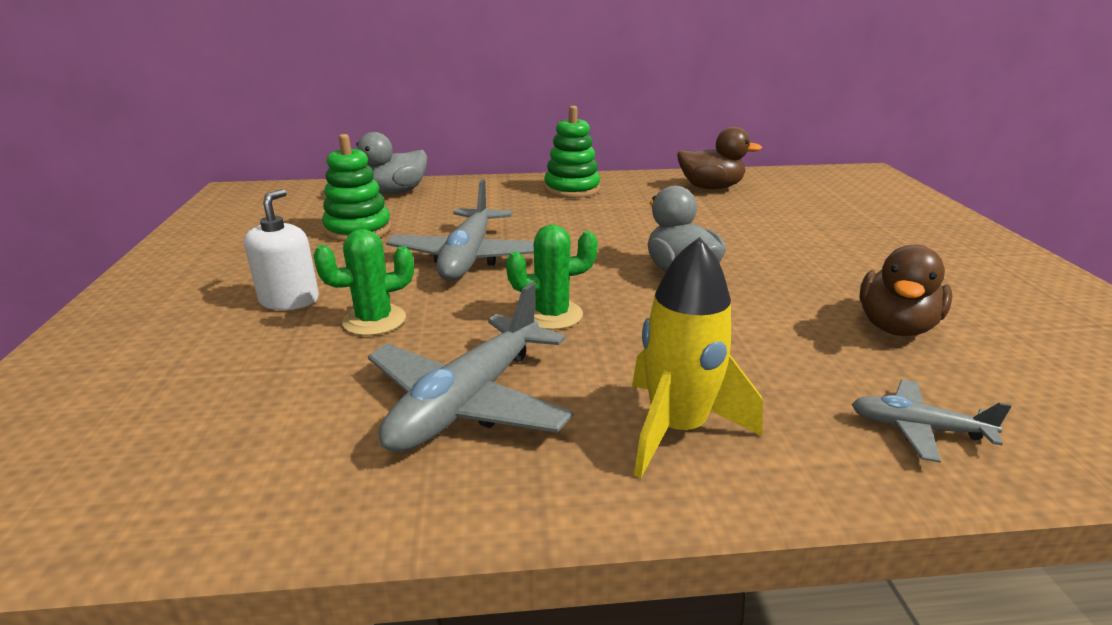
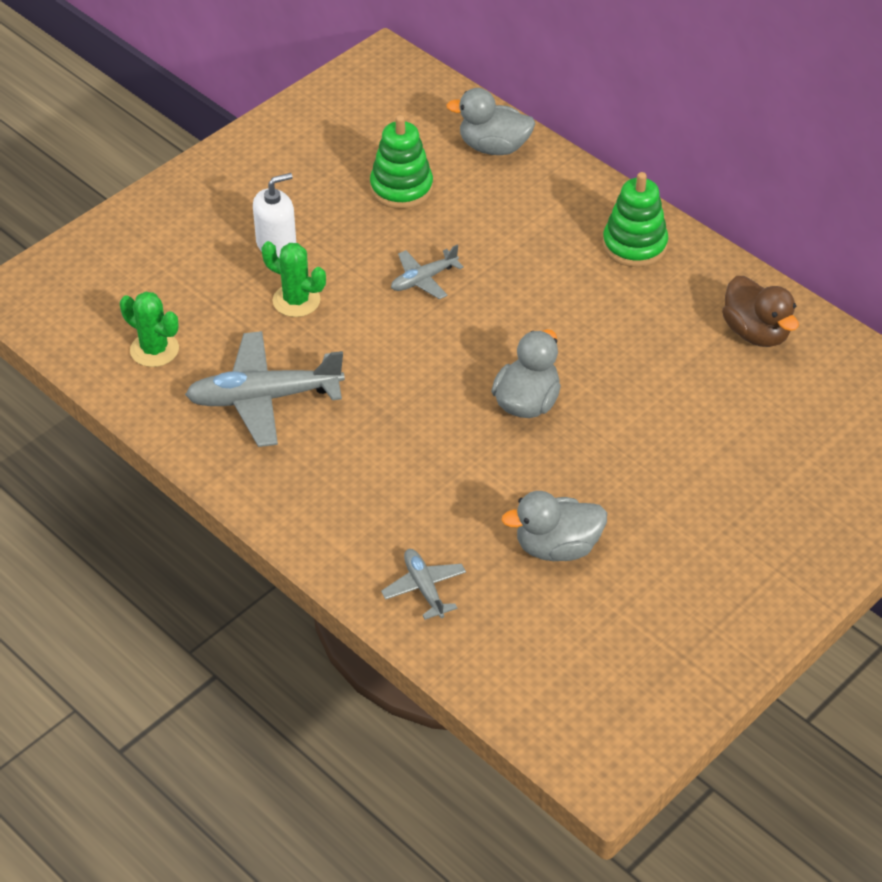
camera: 50 degrees right, 20 degrees up
grey plane [386,179,534,281] -> grey plane [391,245,464,299], size x0.53
green cactus [506,225,598,330] -> green cactus moved to [120,292,179,367]
yellow rocket [632,237,763,478] -> none
brown duck [859,245,952,336] -> grey duck [501,491,607,561]

